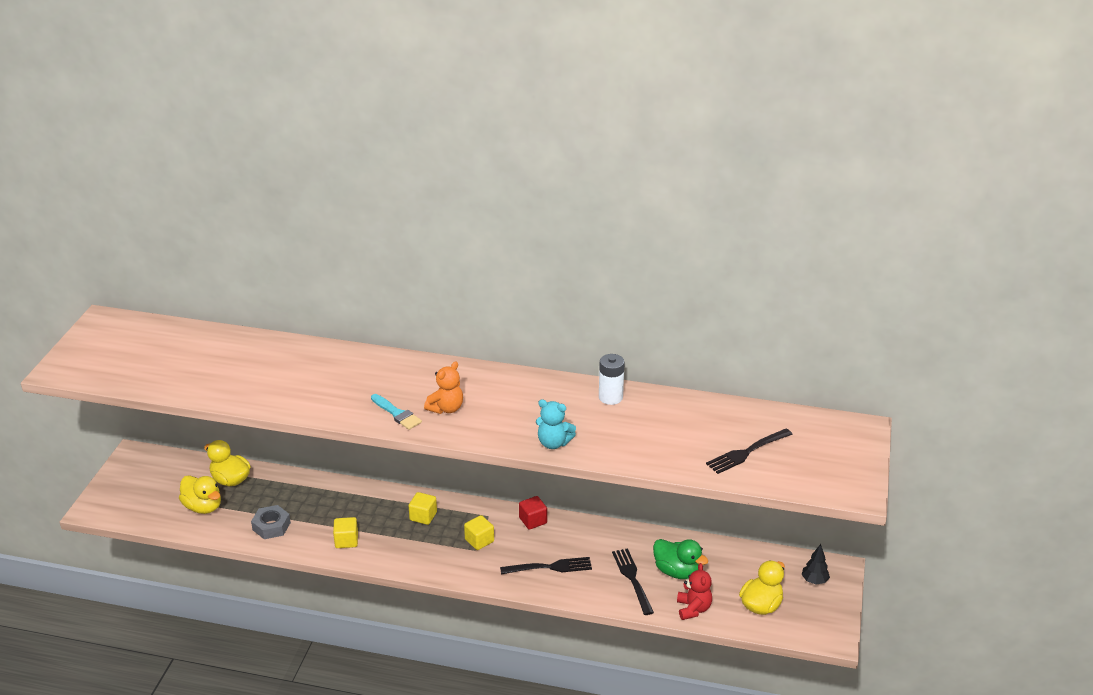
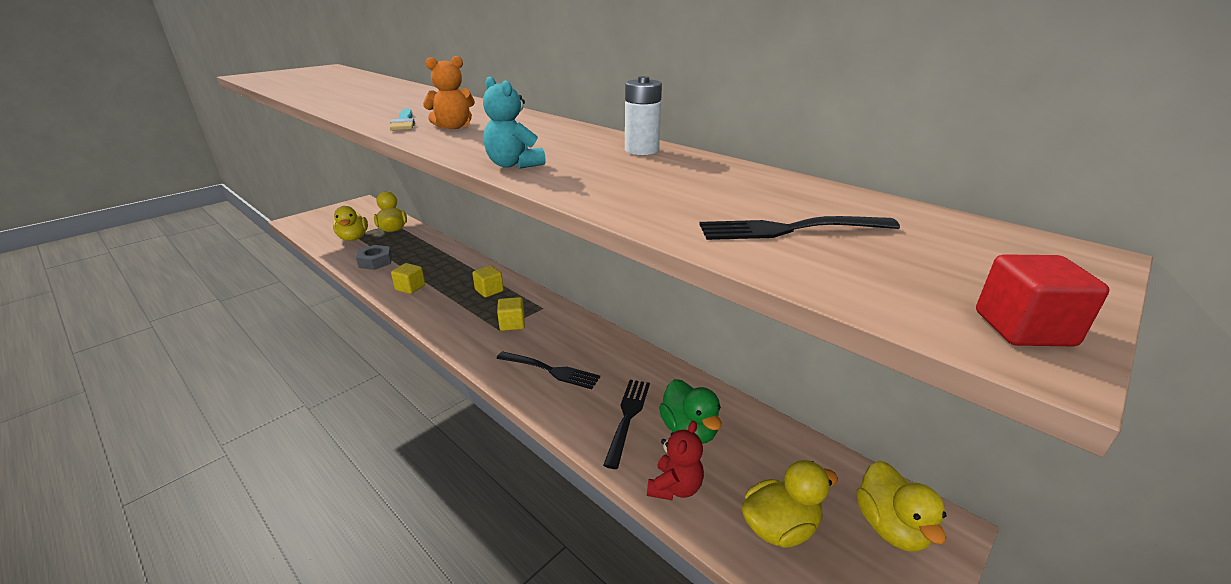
camera: 30 degrees right, 5 degrees down
red cube [519,496,547,530] -> red cube moved to [976,254,1110,346]
black tree [802,544,830,584] -> yellow duck [856,460,946,552]

